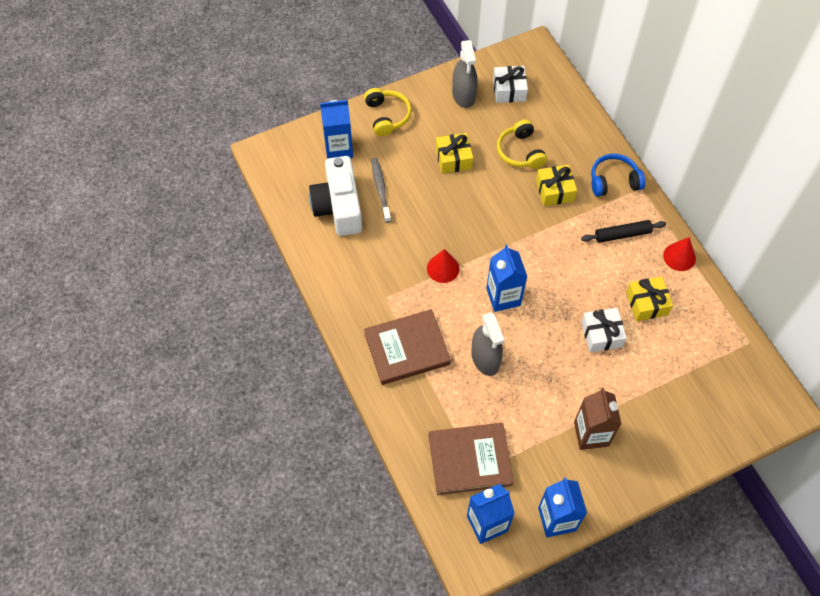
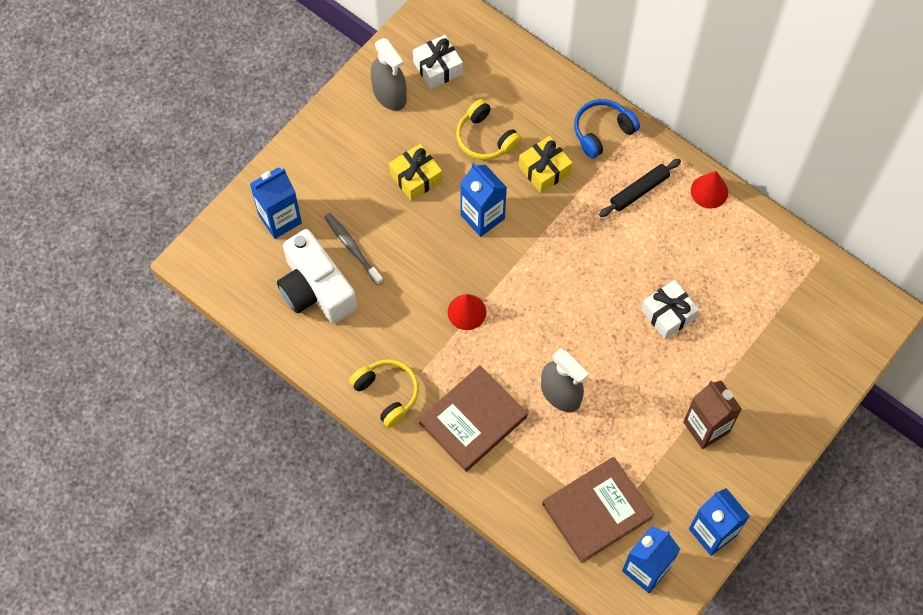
camera: 25 degrees left, 5 degrees up
yellow headphones [364,88,412,136] -> yellow headphones moved to [349,359,419,428]
blue carton [486,245,527,312] -> blue carton moved to [460,163,507,237]
yellow gift [626,276,673,321] -> none

